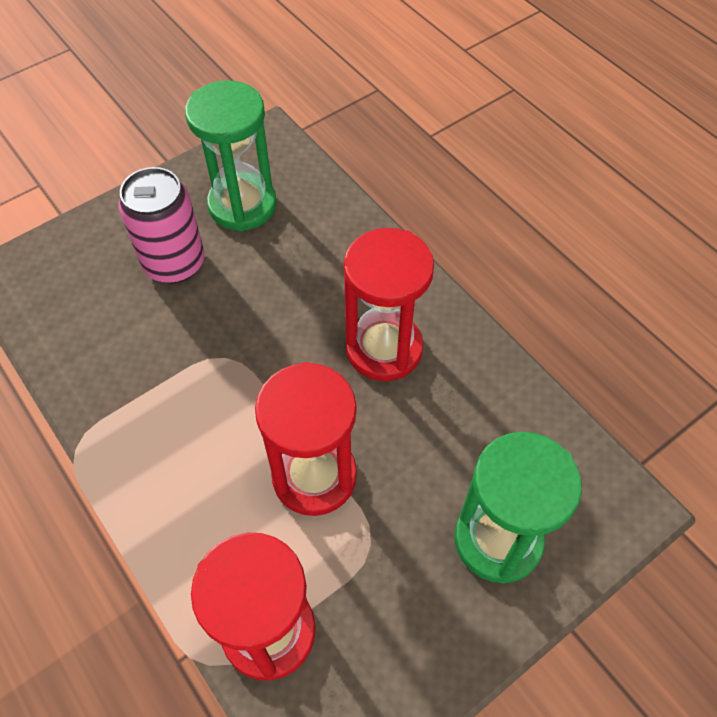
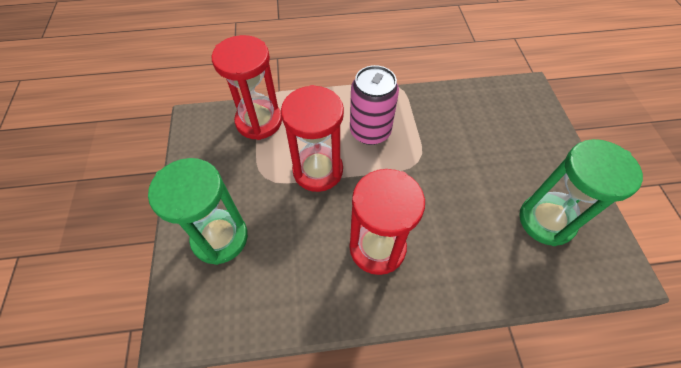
camera: 120 degrees right, 0 degrees up
pink can [119,167,205,283] -> pink can moved to [350,65,399,145]

